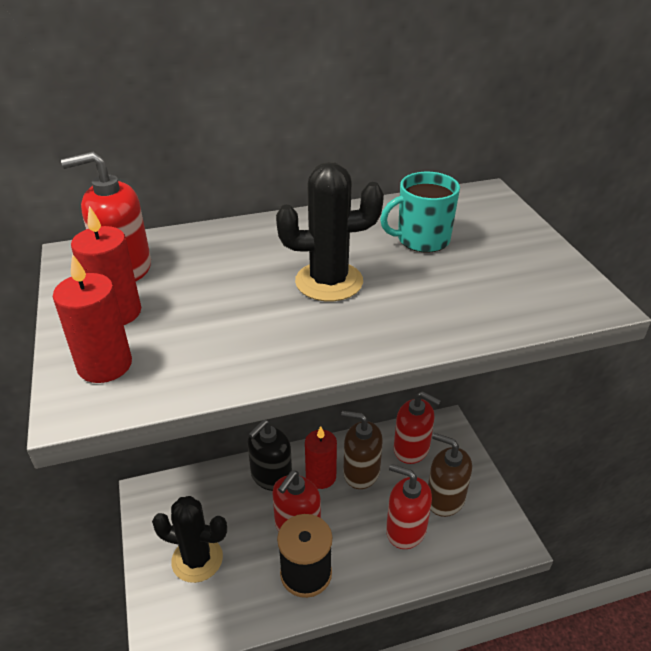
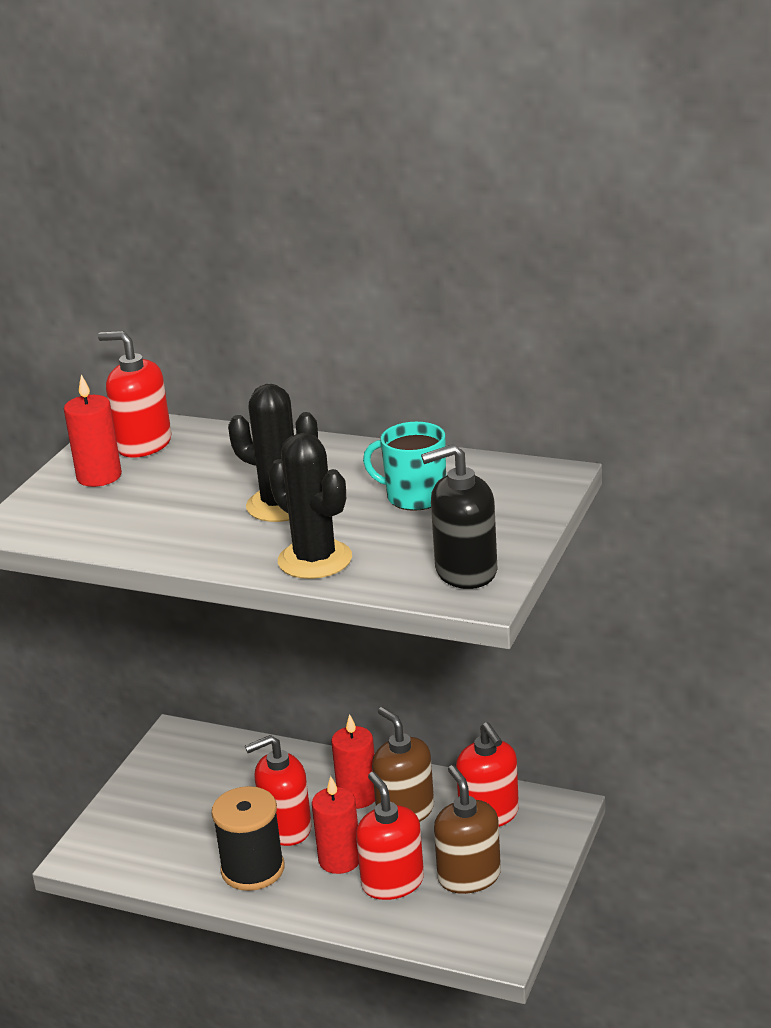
camera: 40 degrees right, 10 degrees down
red candle [53,254,132,383] -> red candle moved to [312,776,359,874]
black cactus [152,496,227,583] -> black cactus moved to [268,433,352,579]
black soap dispenser [247,420,292,491] -> black soap dispenser moved to [421,444,497,589]

